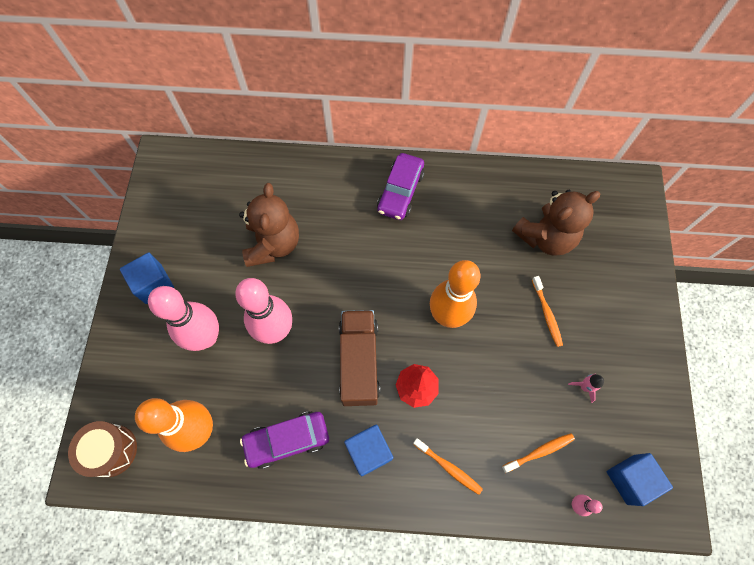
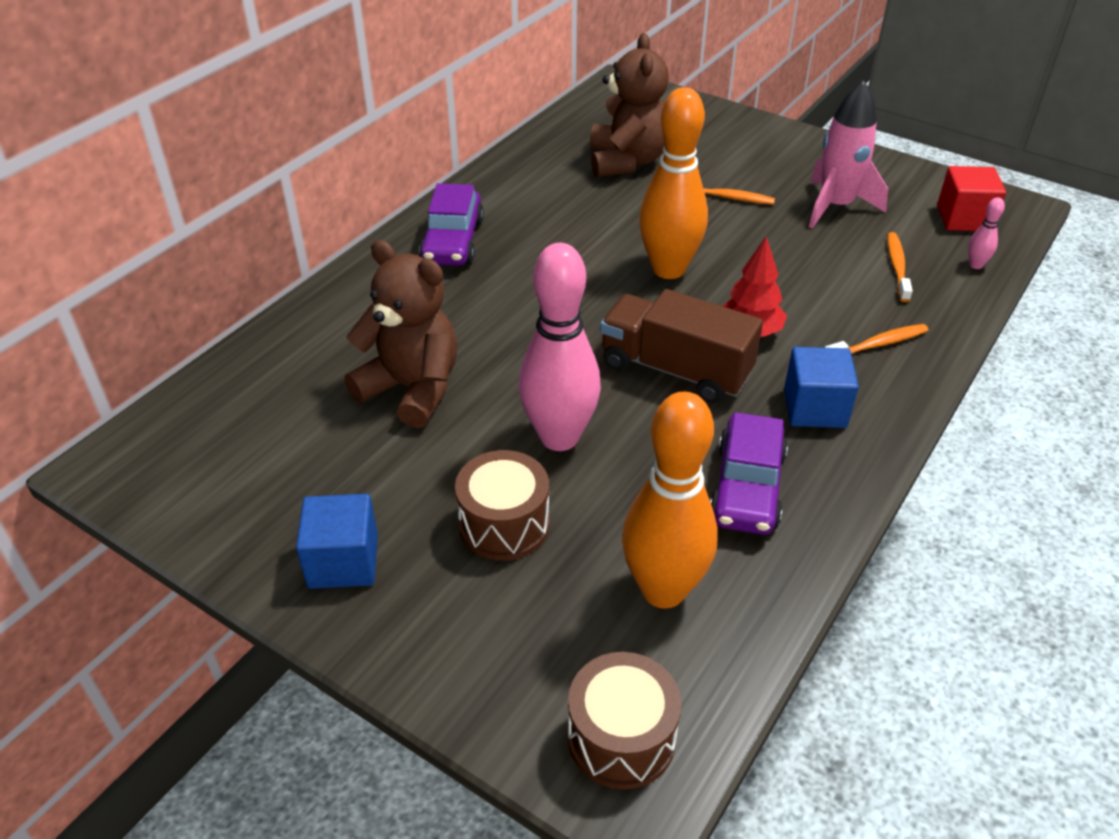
camera: 60 degrees left, 25 degrees down
pink bowling pin [148,286,219,351] -> brown drum [455,450,550,561]
purple car [377,153,425,220] -> purple car turned 45 degrees clockwise [419,183,484,266]
pink rocket [568,374,604,403] -> pink rocket [809,80,888,229], size x2.23
blue cube [607,453,673,506] -> red cube [937,166,1006,231]

